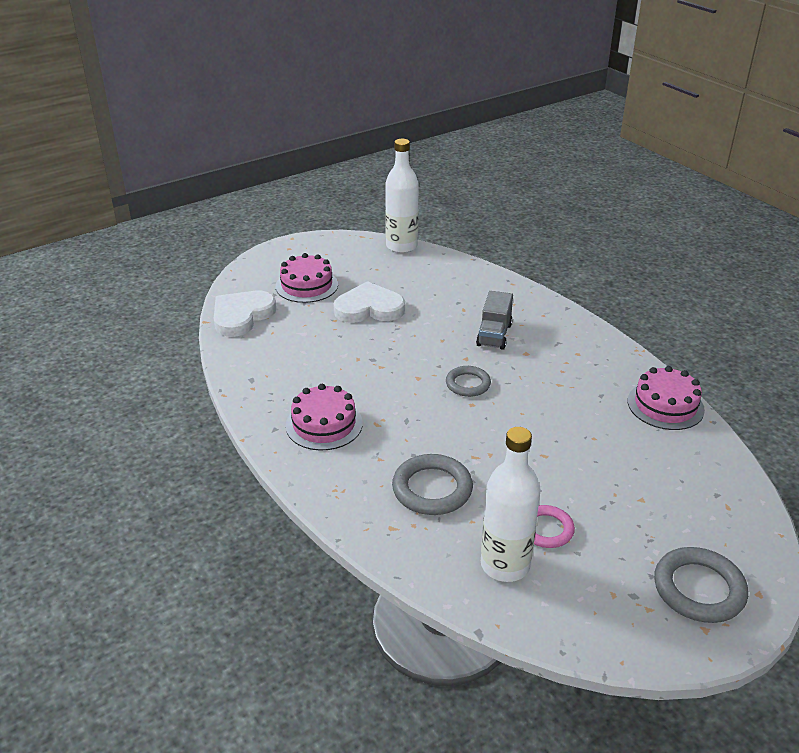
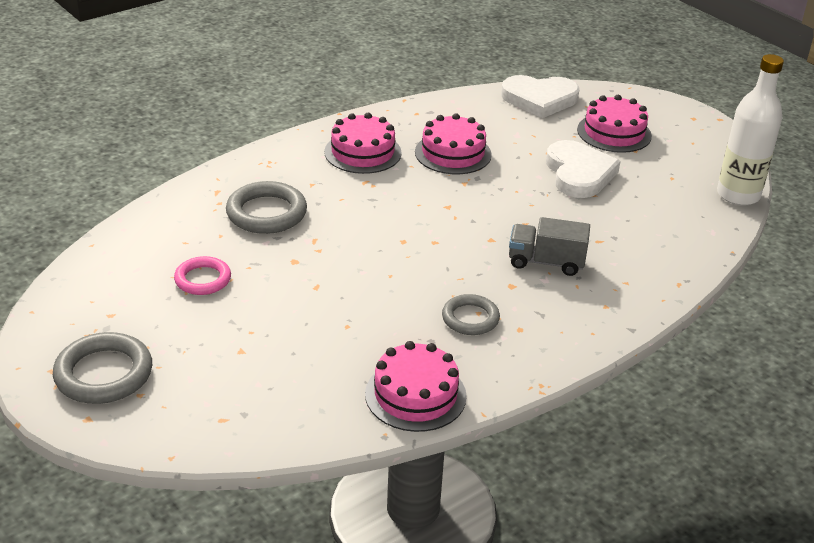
camera: 85 degrees right, 0 degrees up
white heart [214,291,276,337] -> white heart turned 150 degrees clockwise [501,75,580,118]
grey ring [446,366,491,397] -> grey ring moved to [442,294,500,335]
white bottle [481,427,541,582] -> none
none -> pink cake [415,113,492,174]

